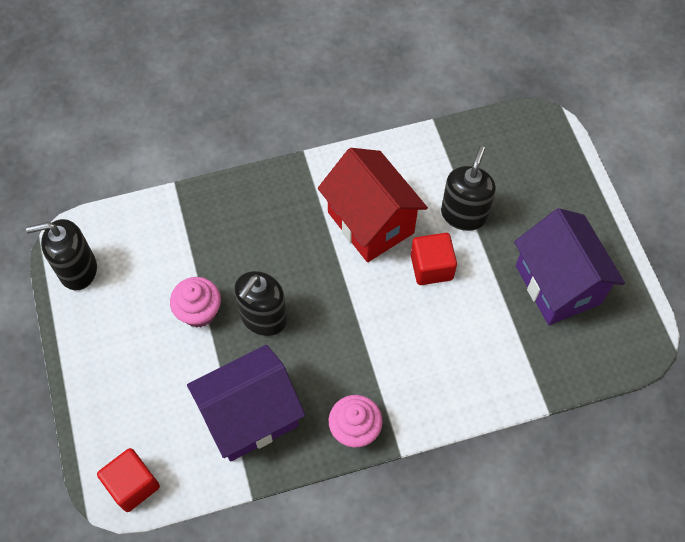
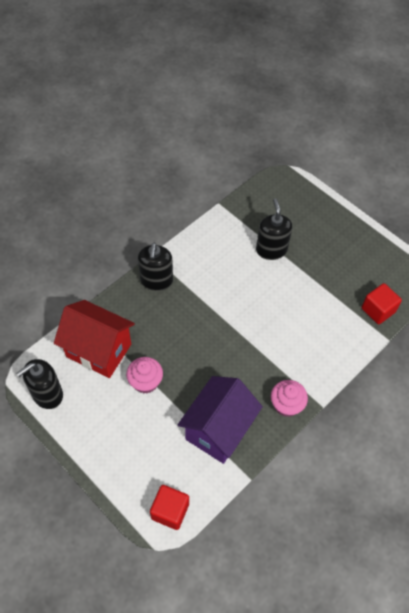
camera: 30 degrees left, 5 degrees down
black soap dispenser [234,271,287,336] -> black soap dispenser moved to [138,243,173,291]
red house [318,148,428,262] -> red house moved to [54,300,135,378]
red cube [411,233,457,285] -> red cube moved to [362,283,402,324]
purple house [514,208,625,325] -> none

